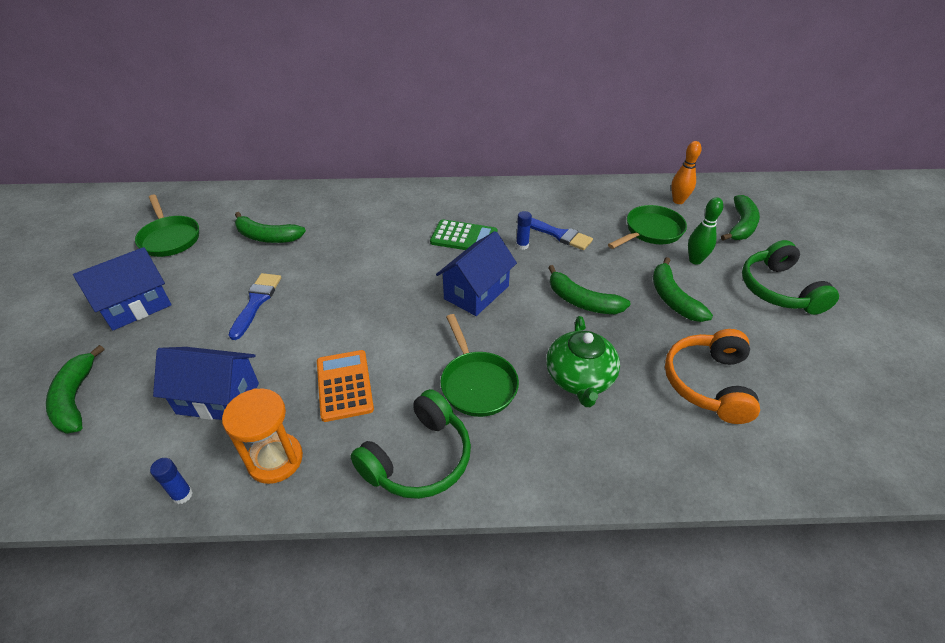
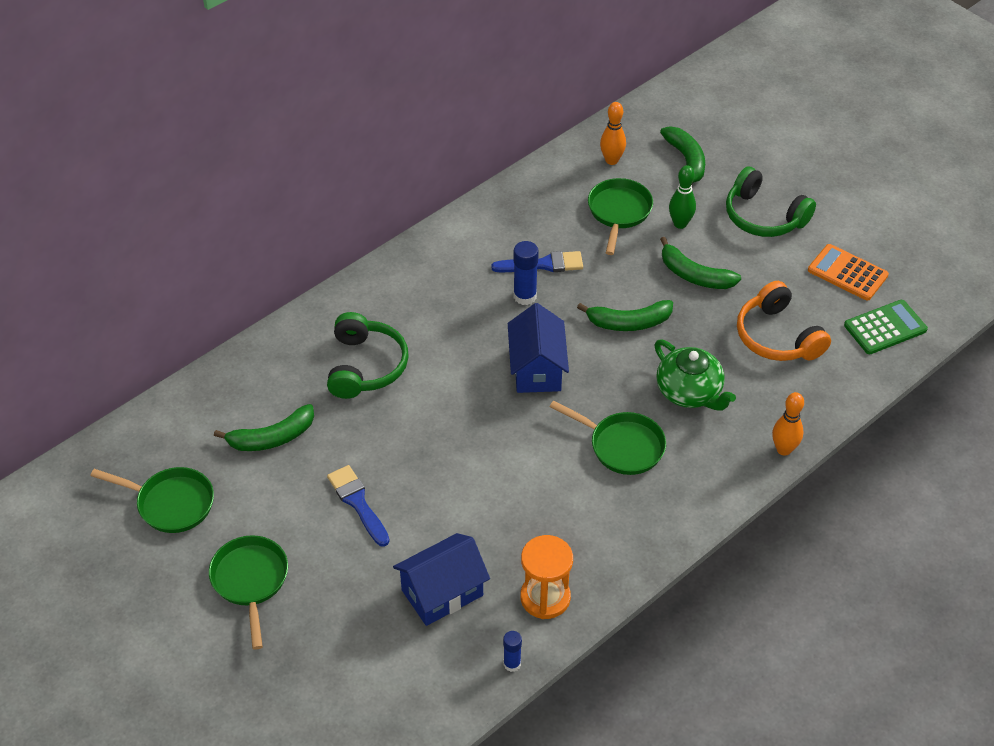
camera: 40 degrees left, 5 degrees up
green banana [46,345,104,434] -> none
blue house [73,247,172,330] -> green pan [209,535,288,649]
orange calculator [317,350,374,422] -> orange calculator moved to [808,244,889,301]
green headphones [351,389,471,499] -> green headphones moved to [327,312,409,399]
green calculator [430,219,497,250] -> green calculator moved to [844,300,928,354]
blue glue stick [516,211,532,250] -> blue glue stick [513,241,539,305], size x1.60
none -> orange bowling pin [772,392,804,456]

